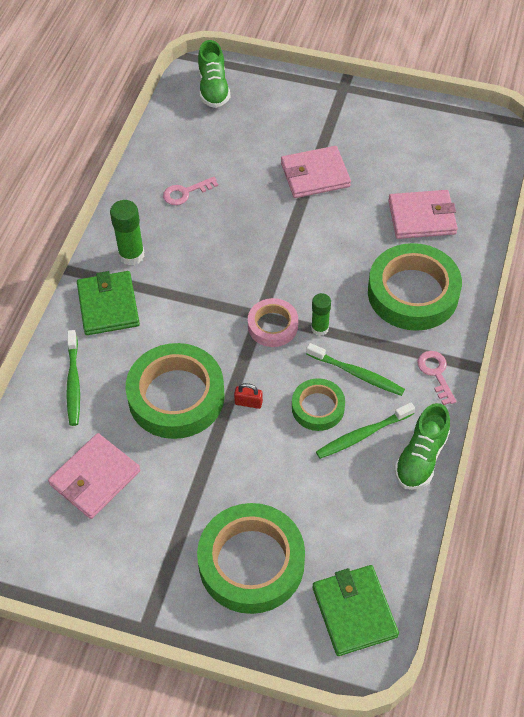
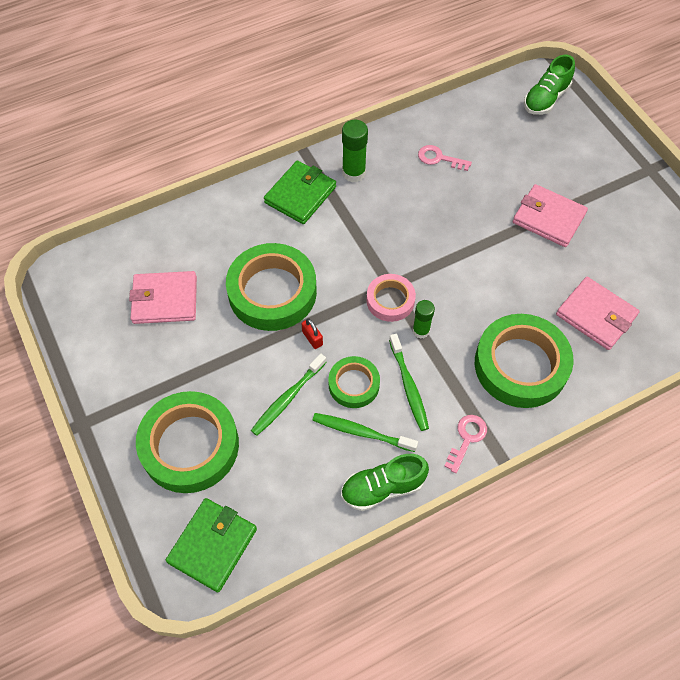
camera: 45 degrees right, 5 degrees up
green toothbrush [66,330,80,426] -> green toothbrush moved to [251,354,327,436]

